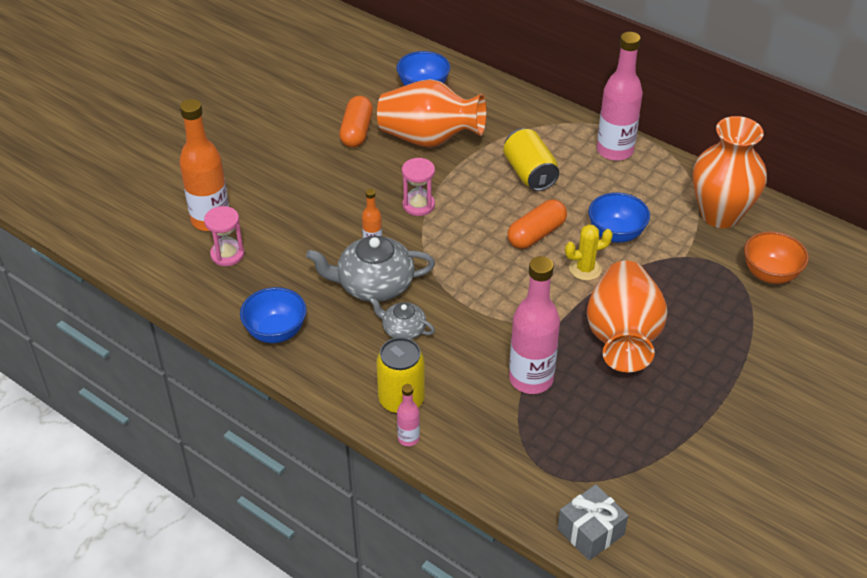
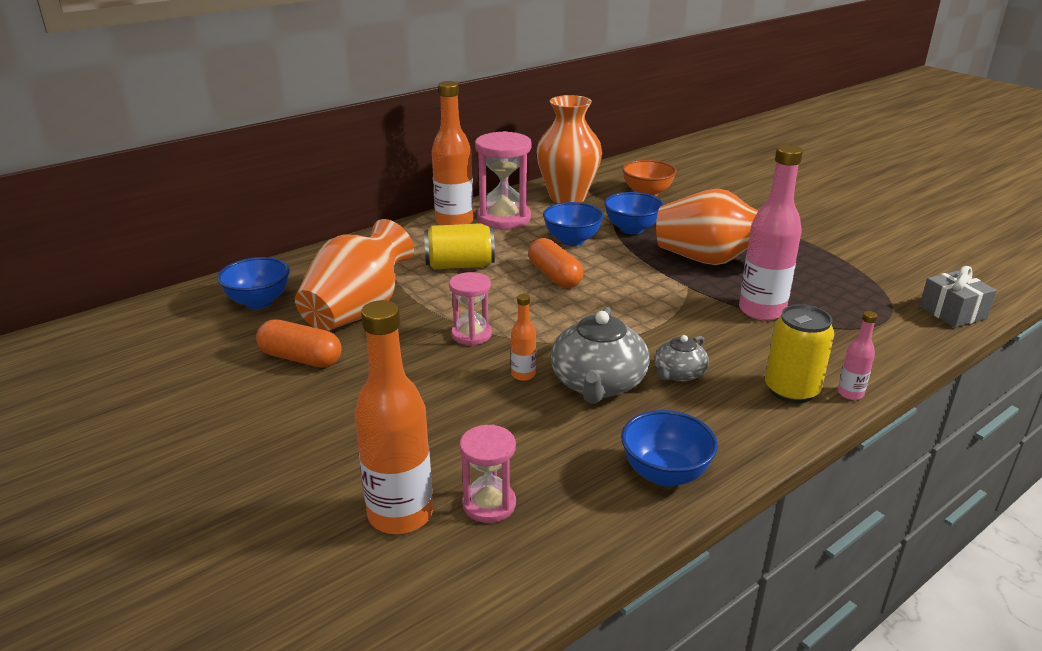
camera: 75 degrees left, 15 degrees down
yellow cactus [565,224,613,281] -> none
pink bottle [597,32,643,161] -> orange bottle [432,81,474,225]
none -> pink hourglass [475,131,532,229]
none -> blue bowl [604,192,664,234]

